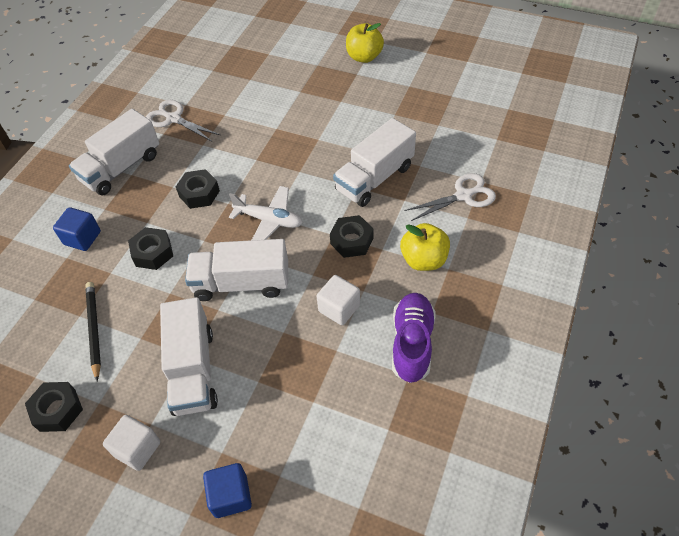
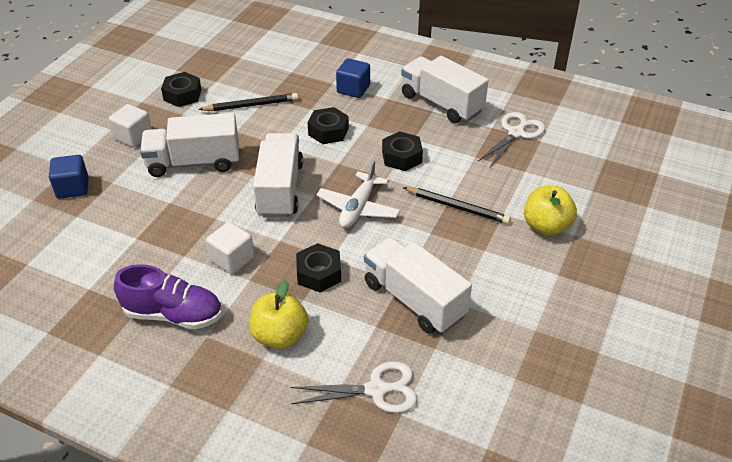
camera: 90 degrees right, 10 degrees down
yellow apple [346,23,384,63] -> yellow apple moved to [524,186,577,236]
white scissors [405,173,496,221] -> white scissors turned 75 degrees counterclockwise [291,361,417,413]
none -> black pencil [403,187,511,224]

